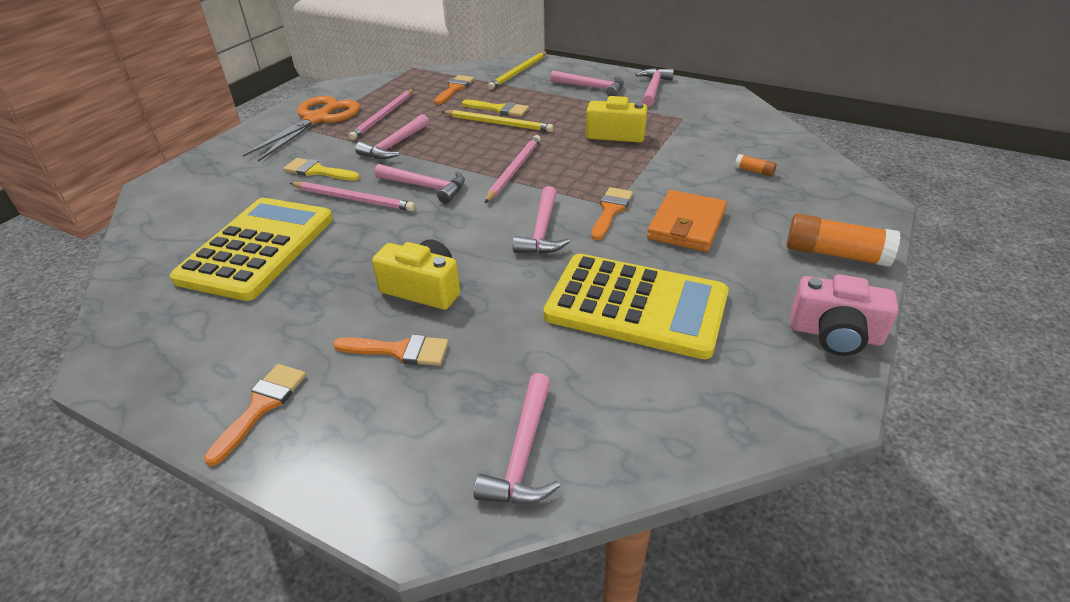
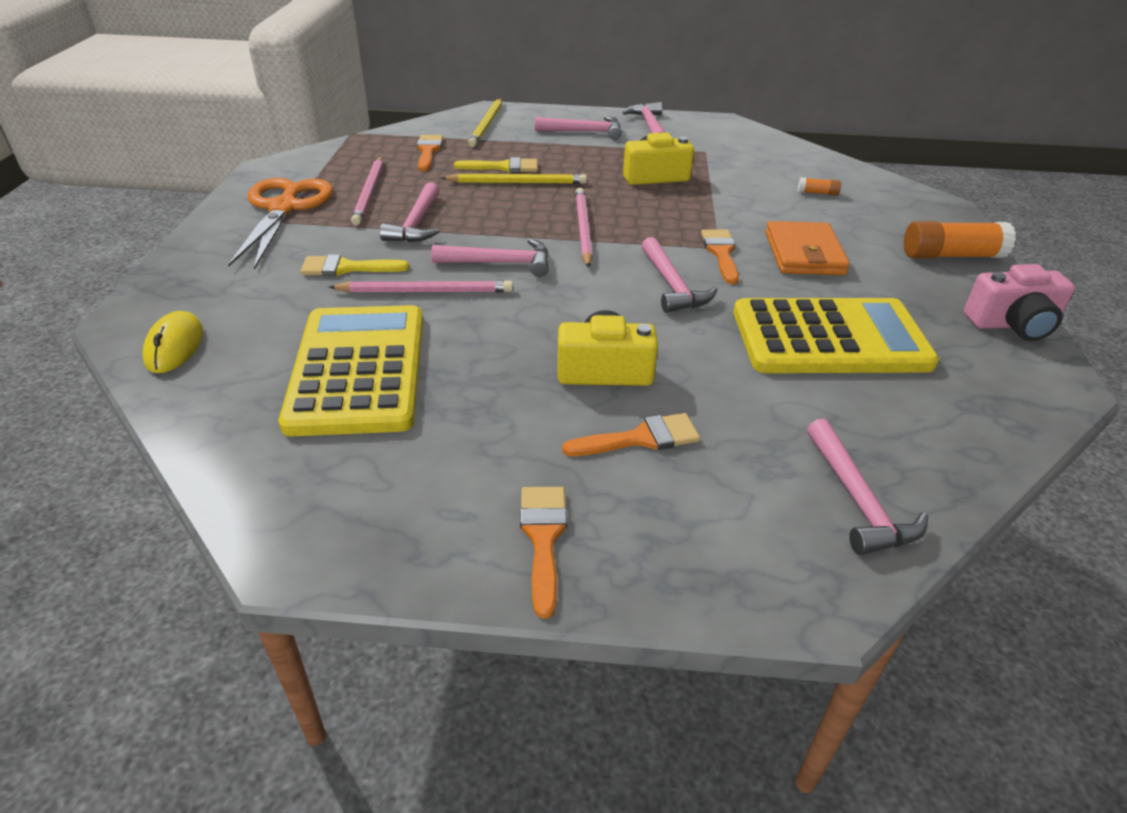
camera: 25 degrees left, 0 degrees up
none -> yellow mouse [143,311,203,373]

